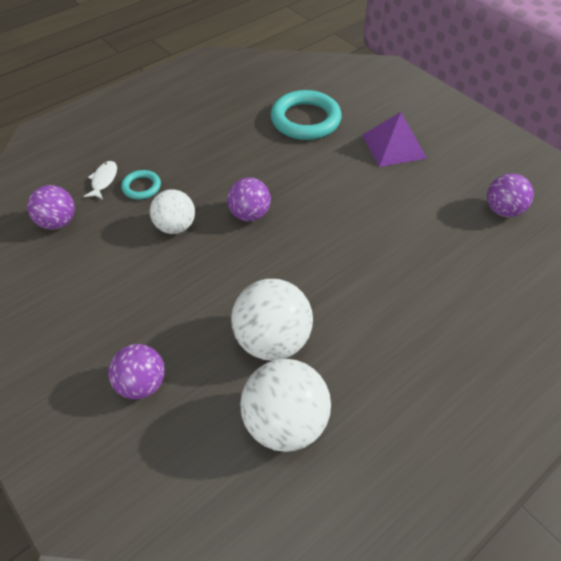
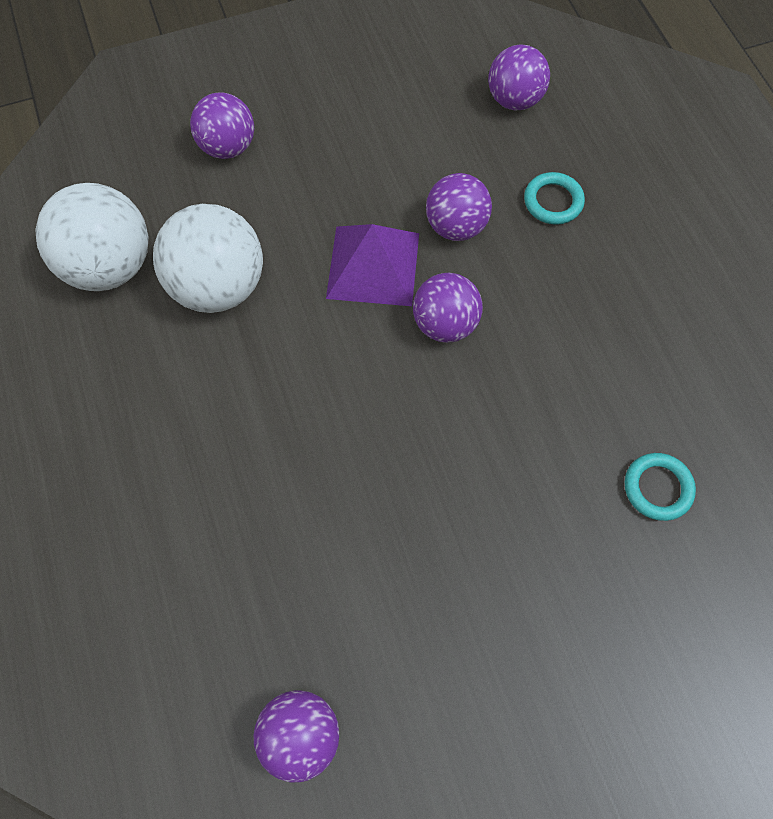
camera: 110 degrees right, 15 degrees up
white fish [84,161,117,199] -> none
white ball [150,189,195,234] -> purple ball [426,173,492,241]
turquoise ring [271,90,342,140] -> turquoise ring [625,453,696,521], size x0.50
purple pyramid [362,112,427,167] -> purple pyramid moved to [326,224,419,306]

